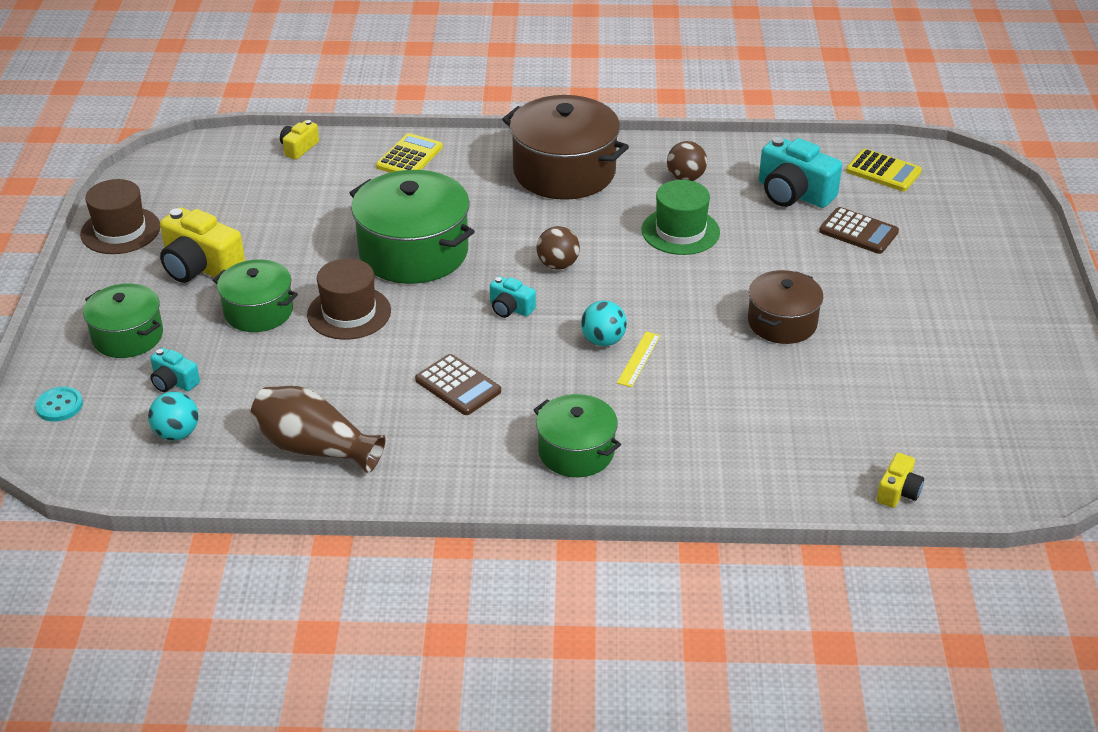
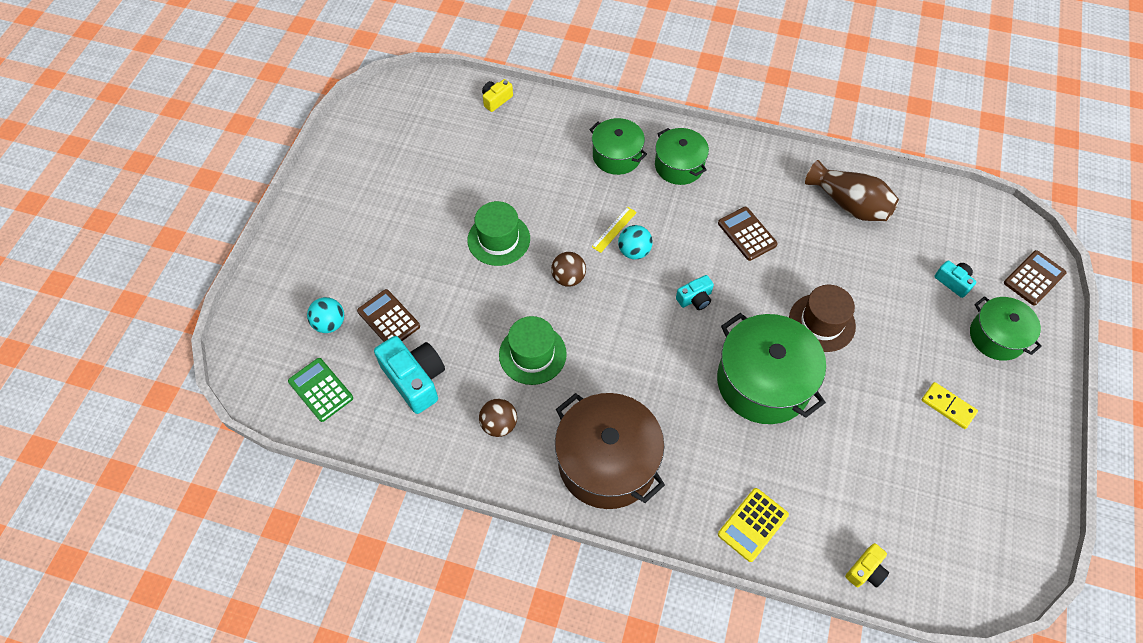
camera: 165 degrees left, 20 degrees up
turquoise button [35,386,83,422] -> brown calculator [1004,250,1067,306]
brown hat [80,179,160,254] -> none
turquoise ball [148,392,199,441] -> turquoise ball moved to [307,297,344,333]
yellow camera [160,207,245,283] -> yellow domino [921,382,978,429]
green pot [213,259,298,332] -> green pot moved to [589,118,647,175]
turquoise camera [490,276,536,318] -> turquoise camera turned 105 degrees clockwise [676,275,714,310]
brown ball [536,226,580,270] -> brown ball moved to [551,252,586,287]
brown pot [748,270,823,344] -> green hat [467,201,530,266]
yellow calculator [846,149,922,191] -> green calculator [288,358,353,422]

